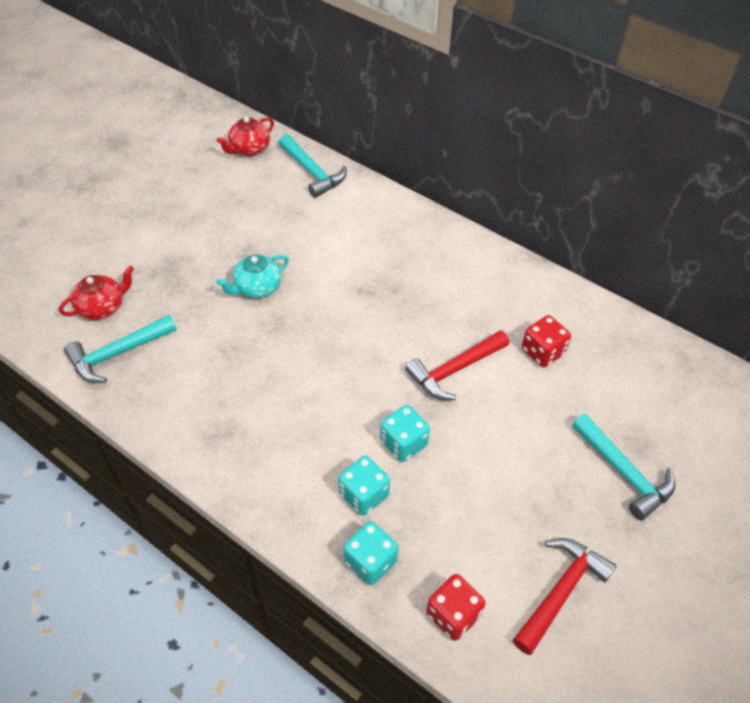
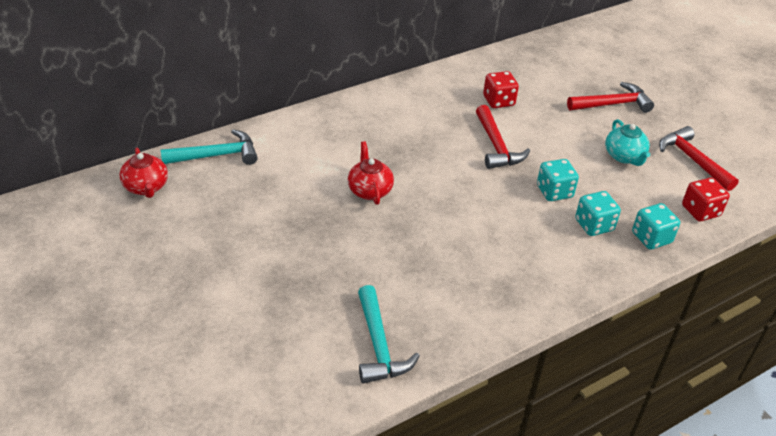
camera: 70 degrees left, 10 degrees down
red teapot [59,266,134,320] -> red teapot moved to [348,141,394,205]
turquoise teapot [216,255,289,298] -> turquoise teapot moved to [605,119,650,166]
turquoise hammer [572,414,675,520] -> red hammer [567,82,654,113]

